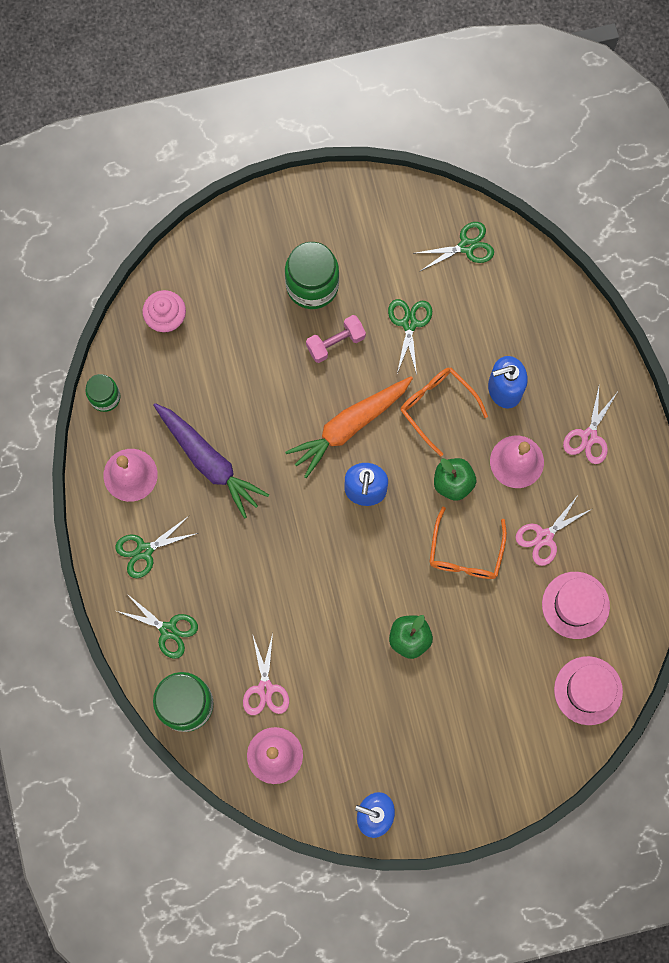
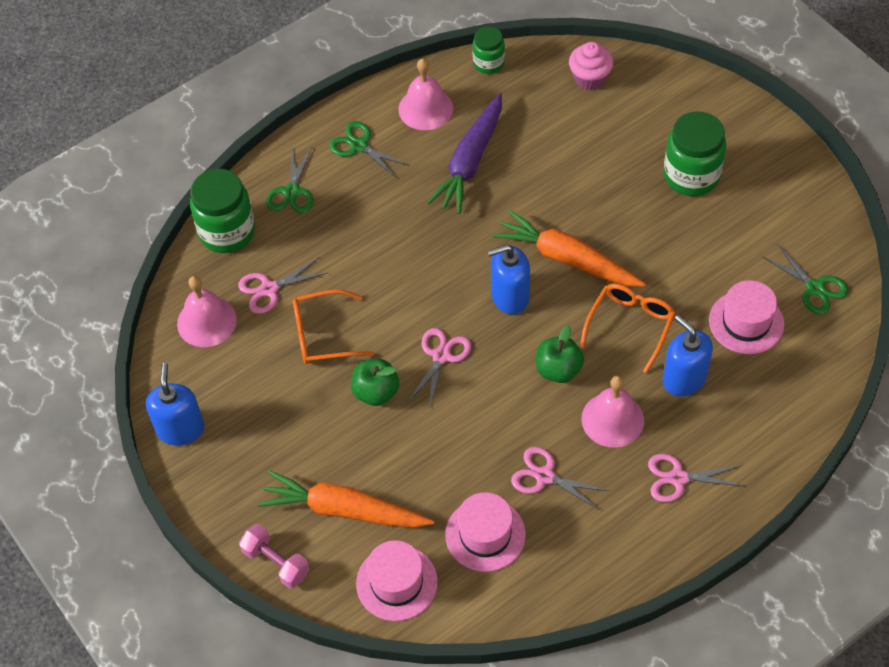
camera: 70 degrees right, 20 degrees down
pink dumbbell [306,315,366,363] -> pink dumbbell moved to [239,524,310,589]
green scissors [388,299,432,375] -> none
orange glasses [429,507,507,579] -> orange glasses moved to [293,289,374,364]
none -> orange carrot [258,470,434,528]
none -> pink scissors [408,328,471,410]
none -> pink hat [709,280,784,354]

